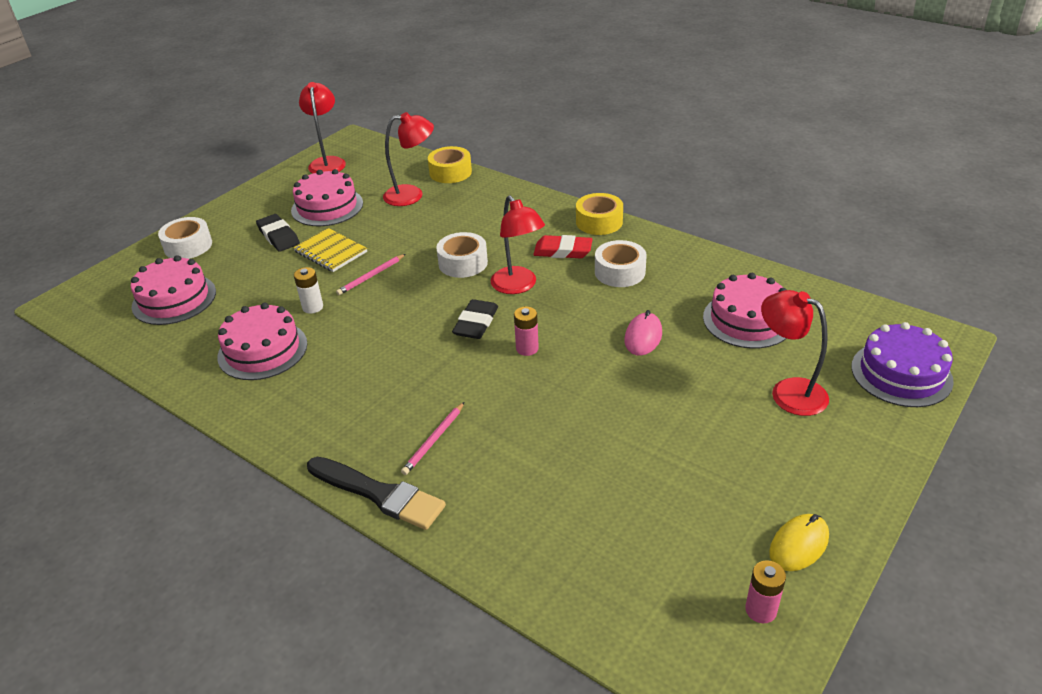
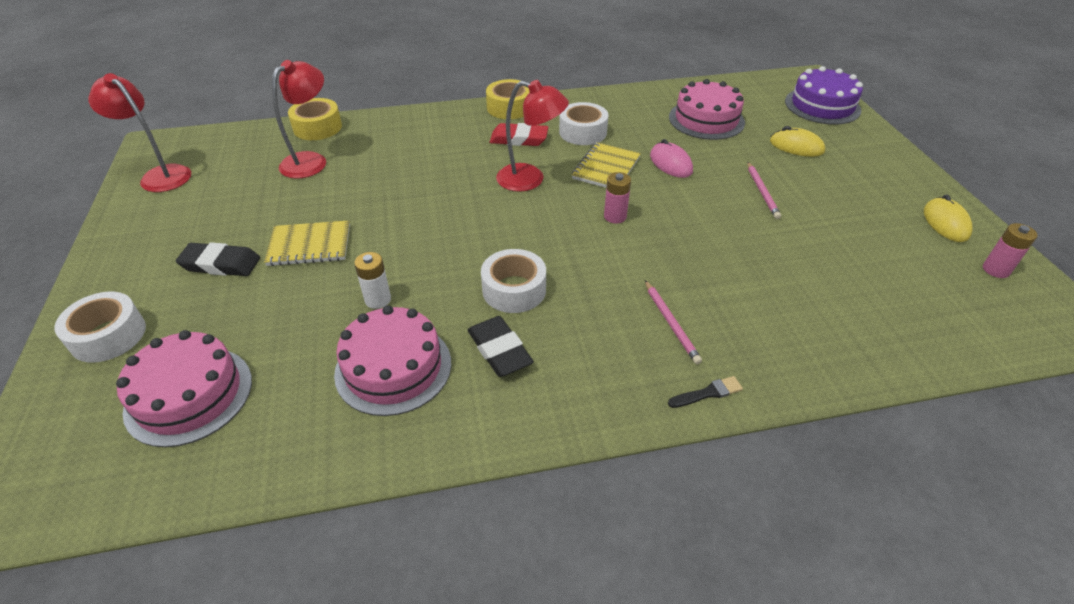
camera: 50 degrees left, 5 degrees up
pink cake [291,169,363,226] -> none
black brush [307,457,446,530] -> black brush [668,376,743,408], size x0.44
pink pencil [336,254,406,295] -> pink pencil moved to [747,162,781,219]
white tape [436,232,488,278] -> white tape moved to [481,249,546,313]
black eraser [452,299,498,339] -> black eraser moved to [468,316,534,377]
red eraser [533,235,593,258] -> red eraser turned 45 degrees clockwise [490,123,548,146]
red lamp [761,290,829,416] -> yellow mouse [770,126,825,157]
none -> yellow notebook [572,142,641,188]

